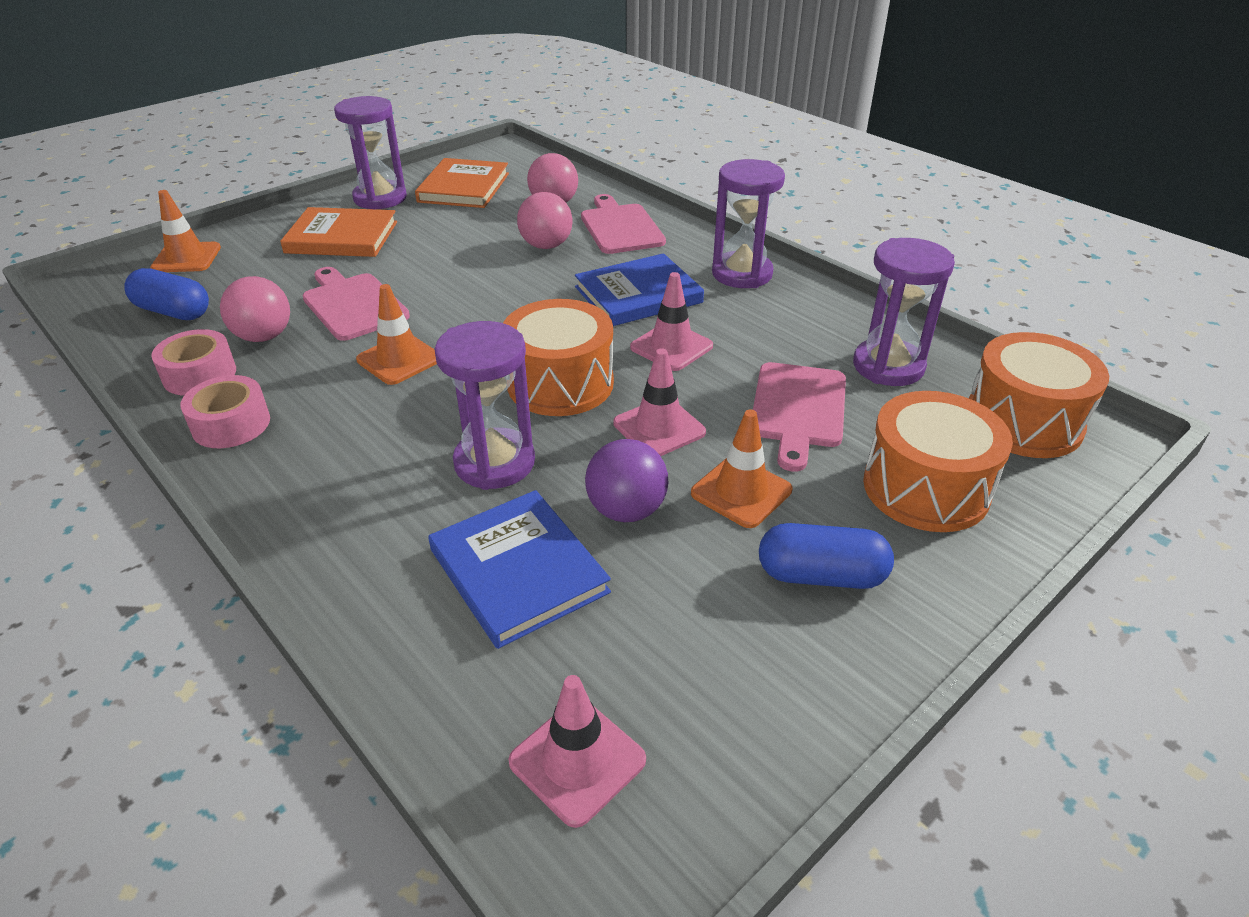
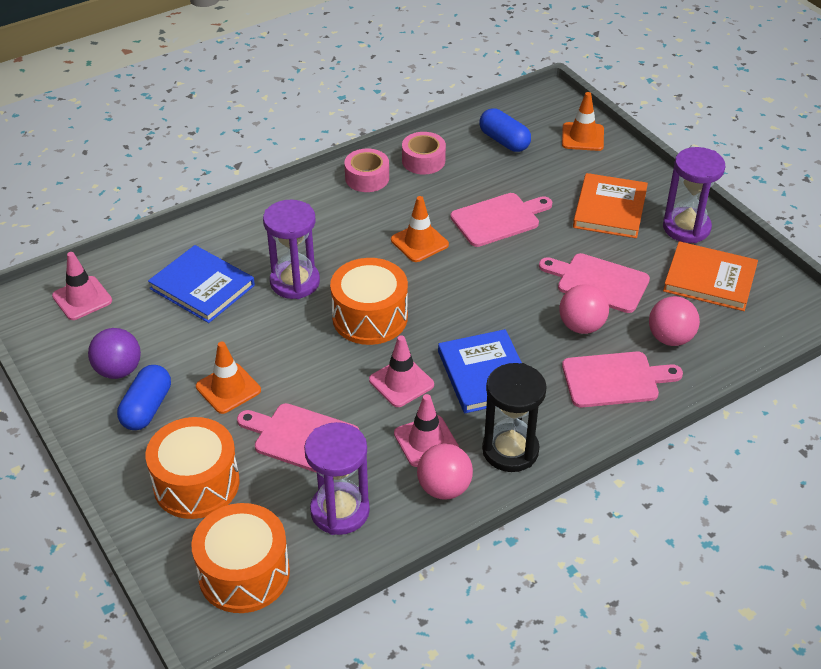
camera: 100 degrees right, 5 degrees up
blue capsule [124,268,209,320] -> blue capsule turned 75 degrees counterclockwise [479,108,531,152]
pink ball [220,276,290,342] -> pink ball moved to [417,443,473,500]
blue book [428,490,611,649] -> blue book turned 60 degrees clockwise [148,245,255,323]
purple ball [585,439,669,522] -> purple ball moved to [88,328,141,379]
pink traffic cone [613,348,706,456] -> pink traffic cone moved to [394,394,459,467]
purple hourglass [712,159,785,288] -> black hourglass [482,363,547,472]
none -> pink cutting board [539,253,650,313]

